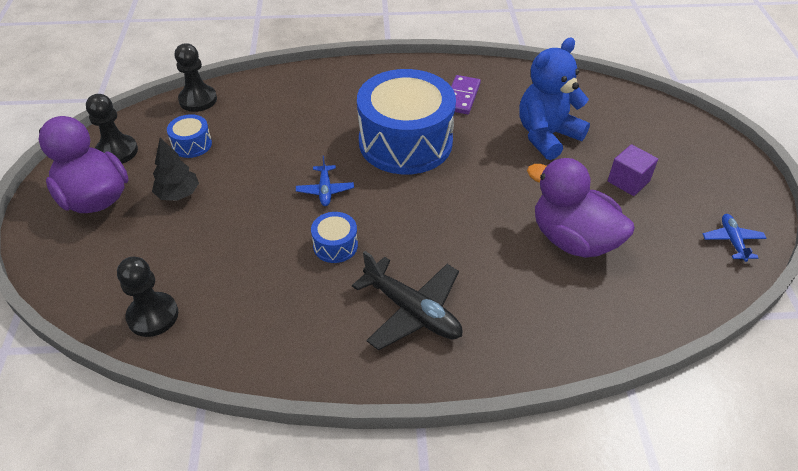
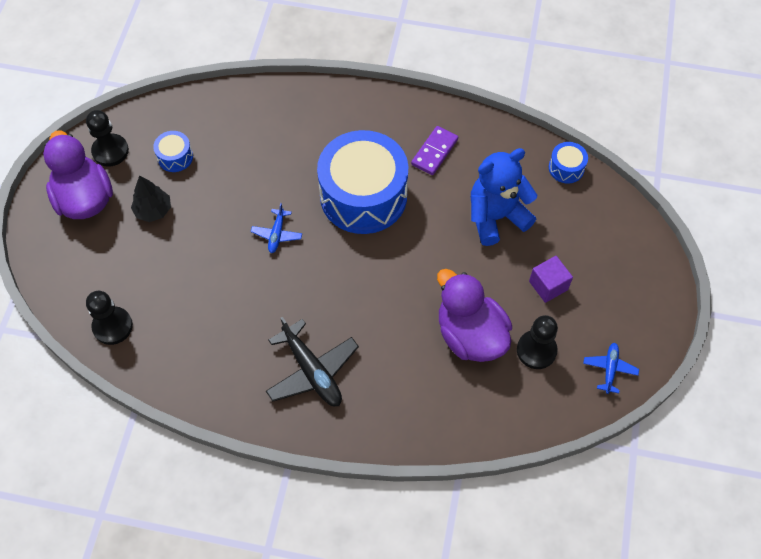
camera: 15 degrees right, 15 degrees up
black pawn [175,43,217,112] -> black pawn moved to [517,315,558,369]
blue drum [311,212,358,263] -> blue drum moved to [549,142,588,184]

